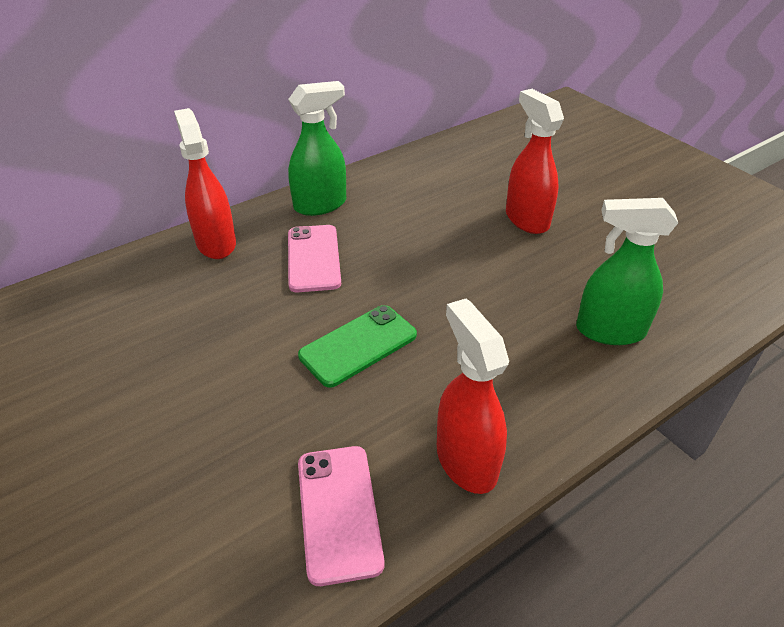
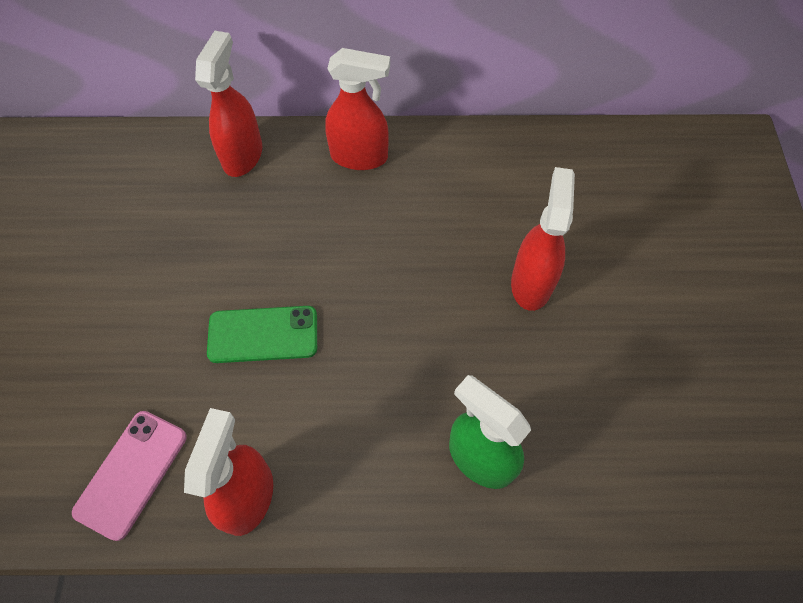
camera: 35 degrees right, 20 degrees up
green spray bottle [288,81,346,216] -> red spray bottle [325,48,390,170]
pink phone [288,225,341,292] -> none

